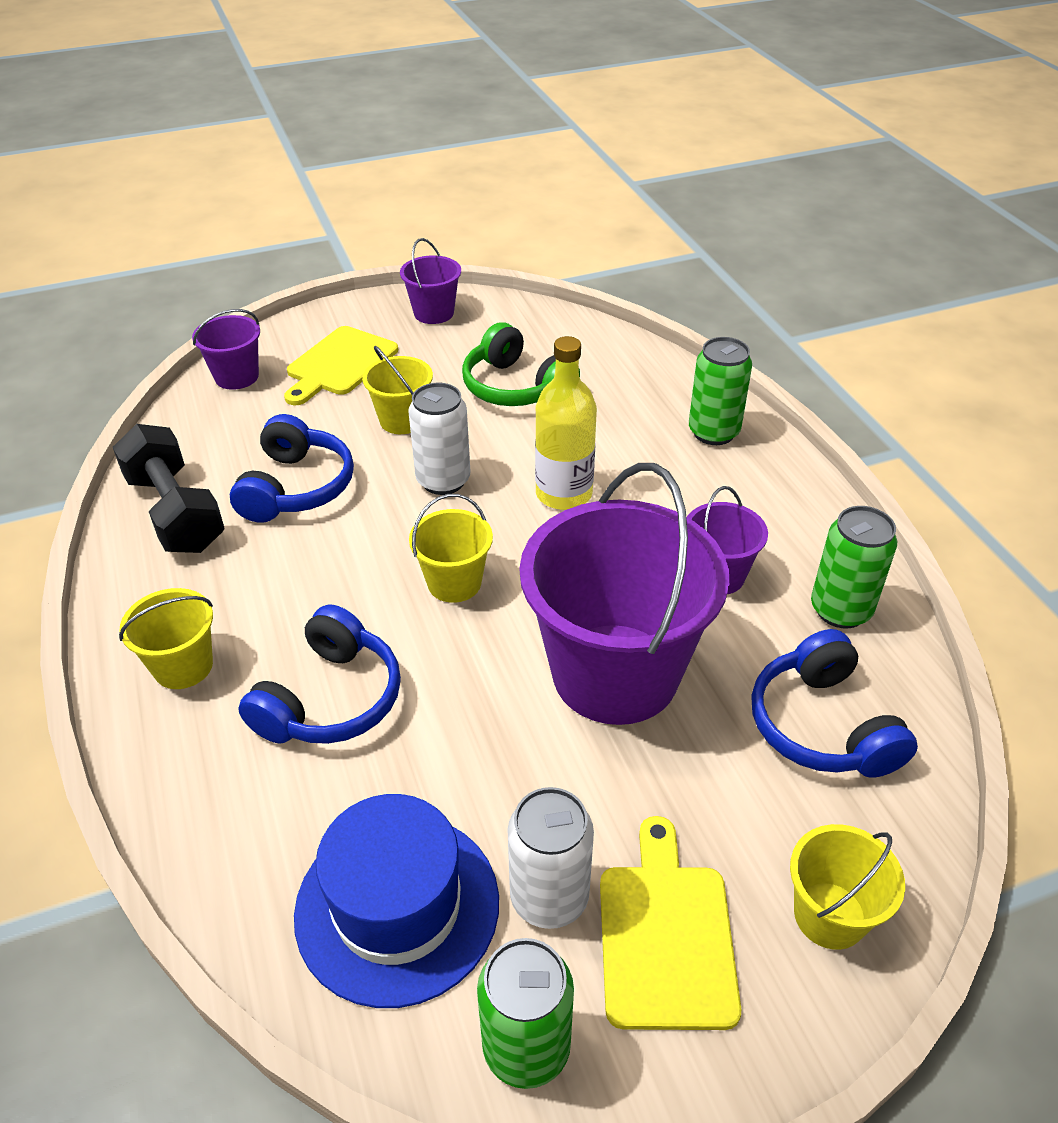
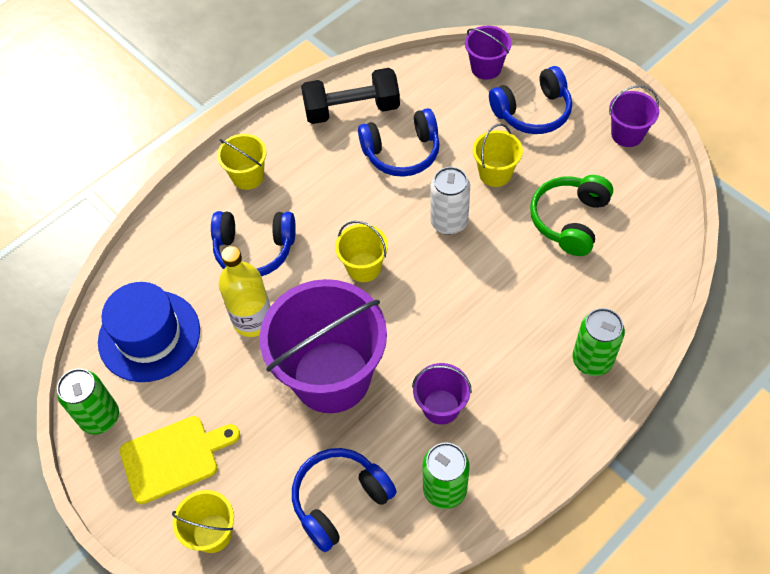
camera: 70 degrees right, 15 degrees up
black dumbbell [113,424,225,553] -> black dumbbell turned 45 degrees clockwise [301,68,400,124]
yellow cutting board [284,326,398,405] -> blue headphones [489,66,572,134]
white can [507,787,594,929] -> none
yellow bottle [535,336,597,510] -> yellow bottle moved to [219,246,271,337]

